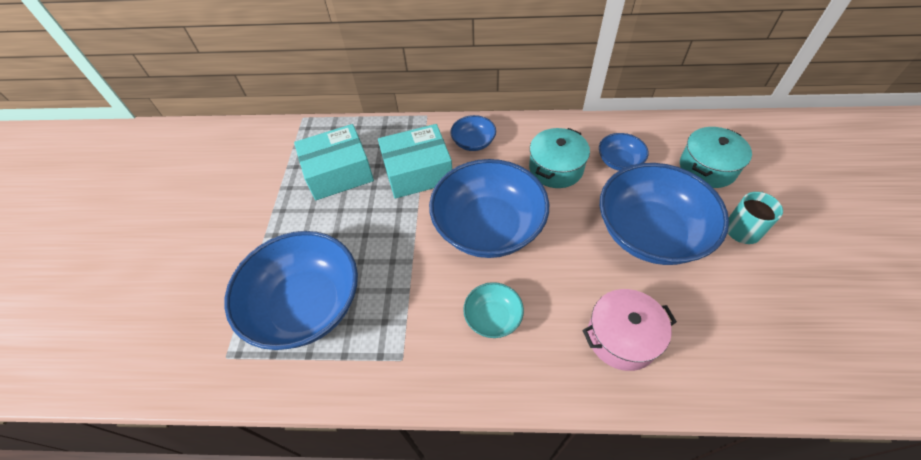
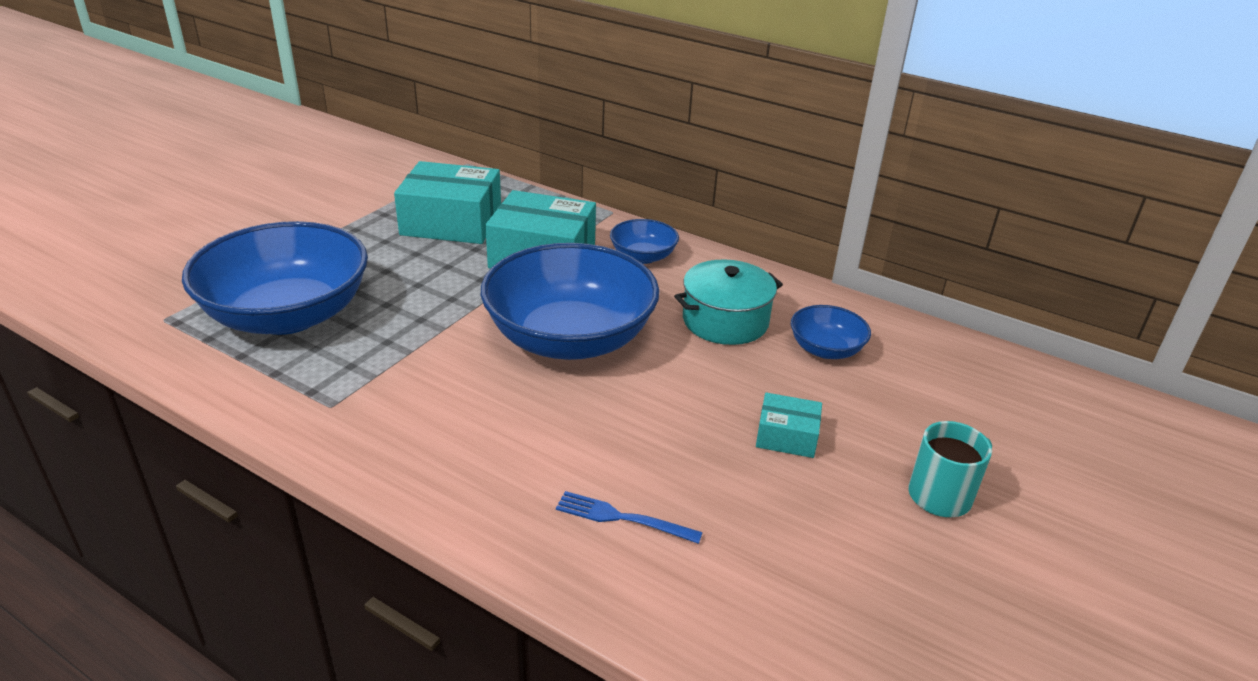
camera: 25 degrees right, 20 degrees down
turquoise bowl [463,282,524,338] -> none
pink pot [582,289,677,371] -> blue fork [556,491,703,544]
blue bowl [600,163,729,265] -> turquoise box [756,393,822,458]
turquoise pot [680,127,752,188] -> none

